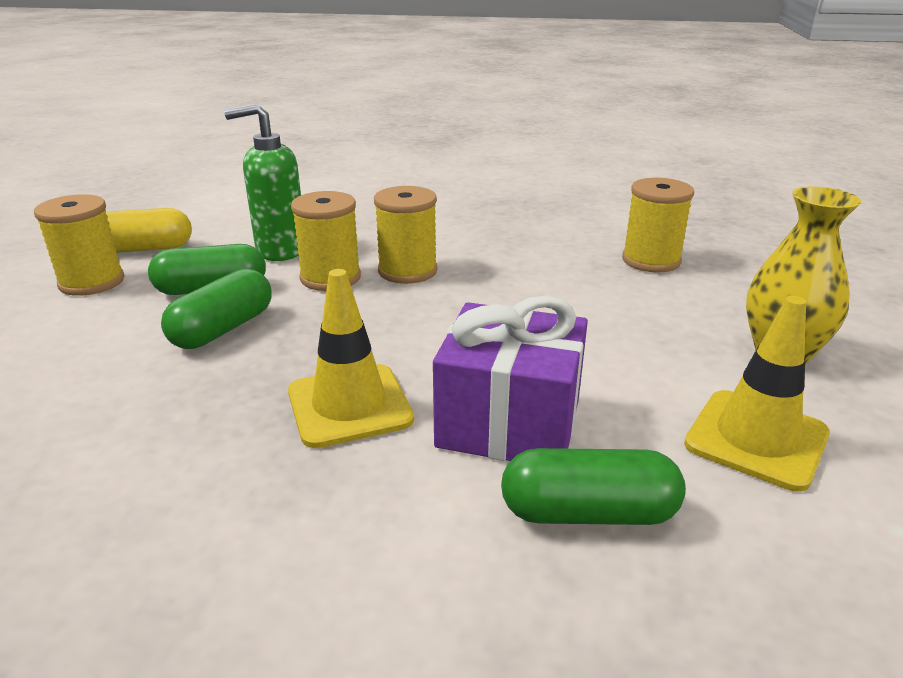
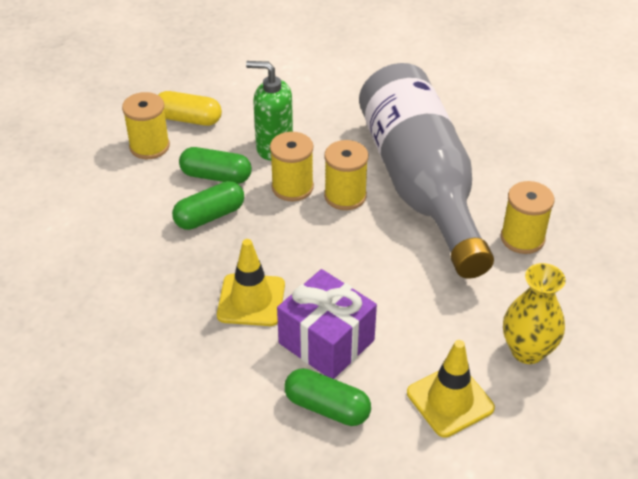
camera: 25 degrees right, 15 degrees up
none -> grey bottle [359,63,494,279]

